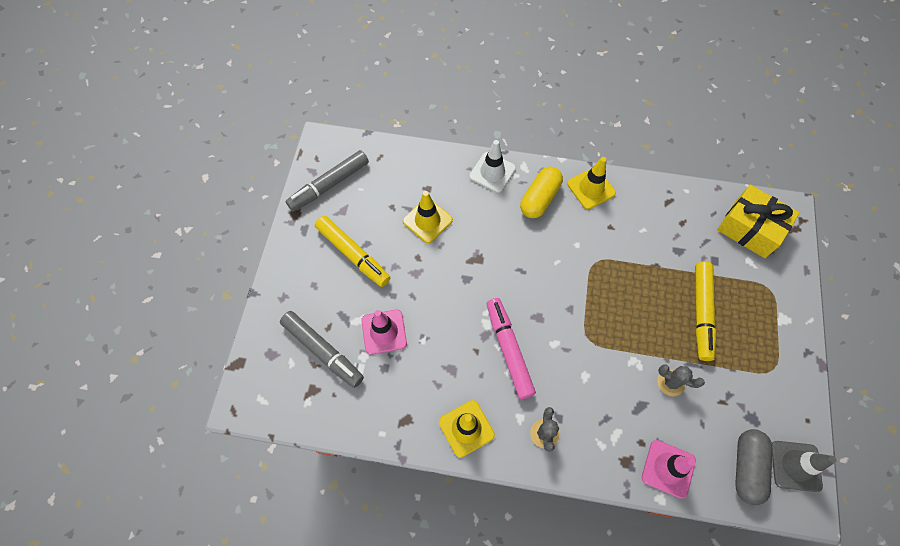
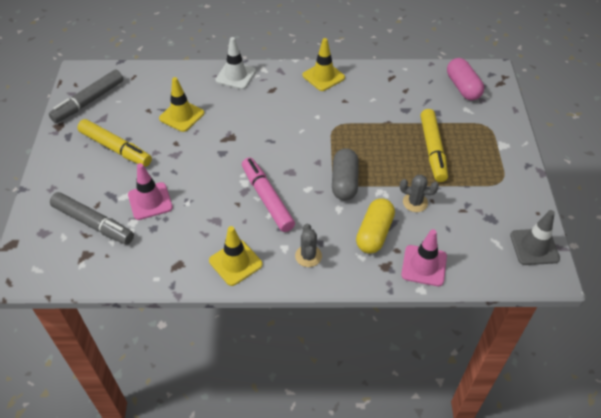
camera: 10 degrees left, 15 degrees down
yellow capsule [520,167,563,218] -> yellow capsule moved to [356,198,395,254]
yellow gift [717,185,800,258] -> pink capsule [447,58,484,100]
grey capsule [735,429,772,505] -> grey capsule moved to [332,148,359,201]

